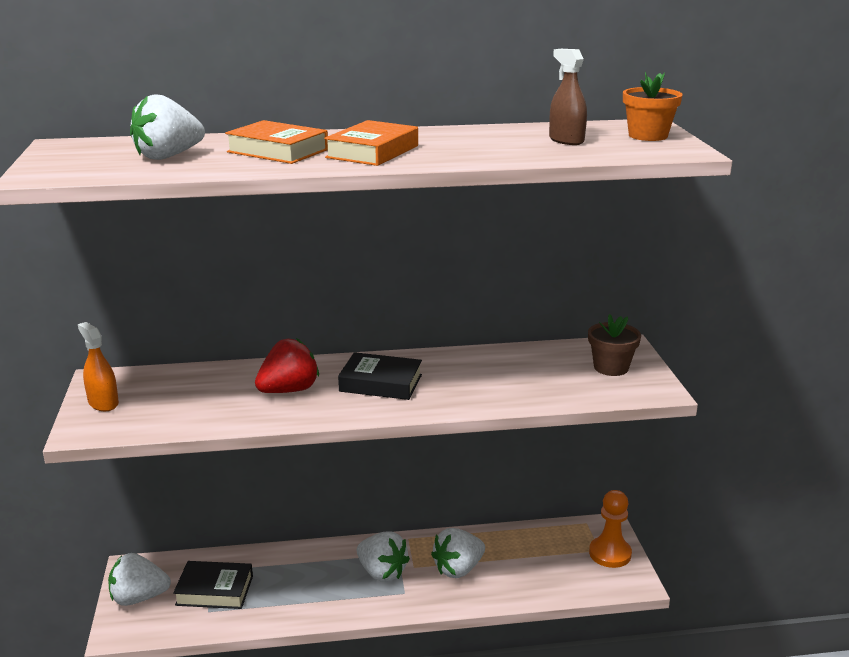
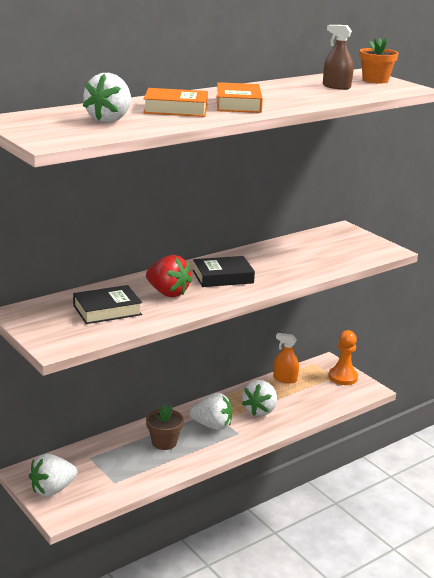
camera: 30 degrees left, 0 degrees up
orange spray bottle [78,322,119,411] -> orange spray bottle moved to [273,333,299,383]
black book [173,561,253,609] -> black book moved to [73,285,142,324]
red strawberry [255,338,319,393] -> red strawberry turned 105 degrees clockwise [146,255,192,297]
brown flower pot [588,314,641,376] -> brown flower pot moved to [146,405,184,450]

